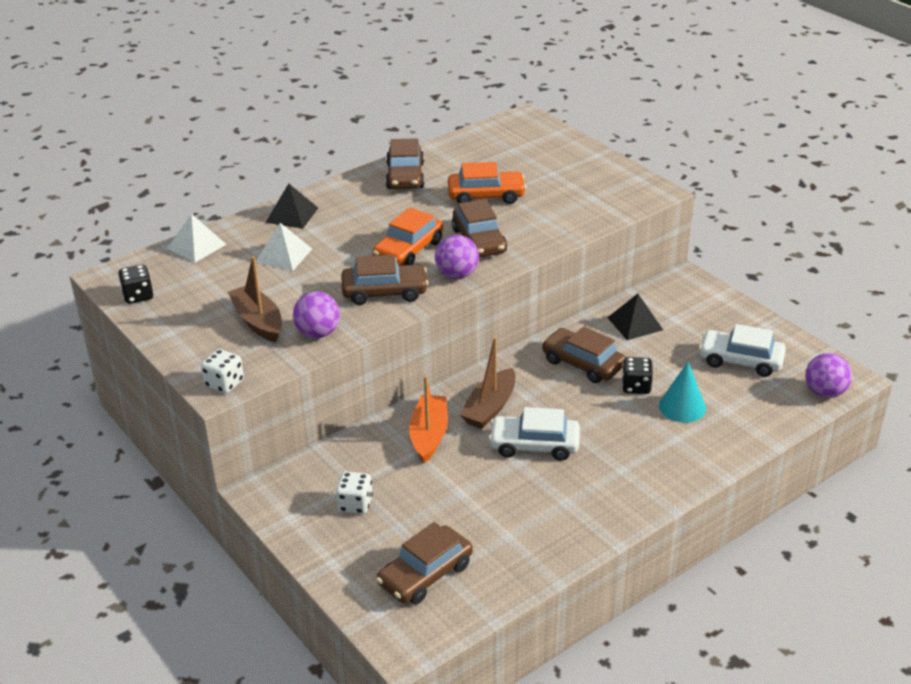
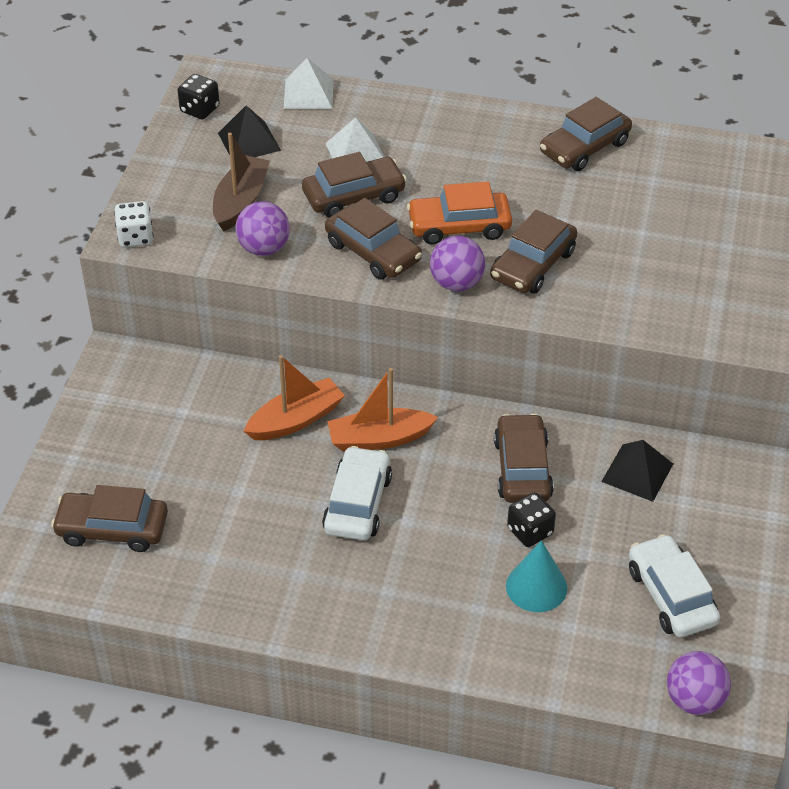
camera: 50 degrees right, 10 degrees up
black pyramid [265,183,318,229] -> black pyramid moved to [218,105,281,157]
white dice [336,471,373,514] -> none
orange car [448,162,526,204] -> none
brown boat [460,337,515,429] -> orange boat [327,368,438,451]
white car [489,407,580,461] -> white car turned 45 degrees clockwise [322,446,392,540]
none -> brown car [302,152,407,218]

